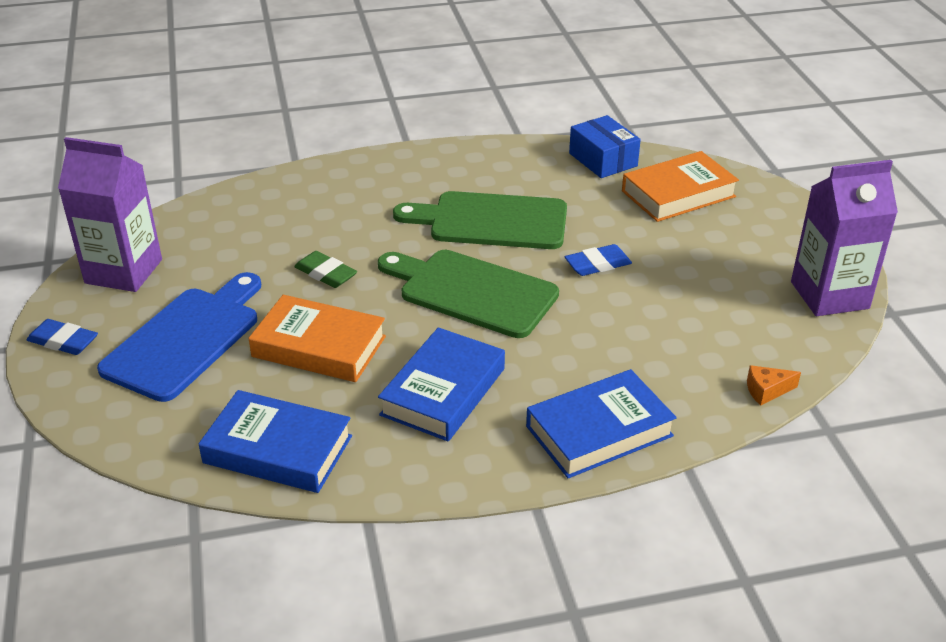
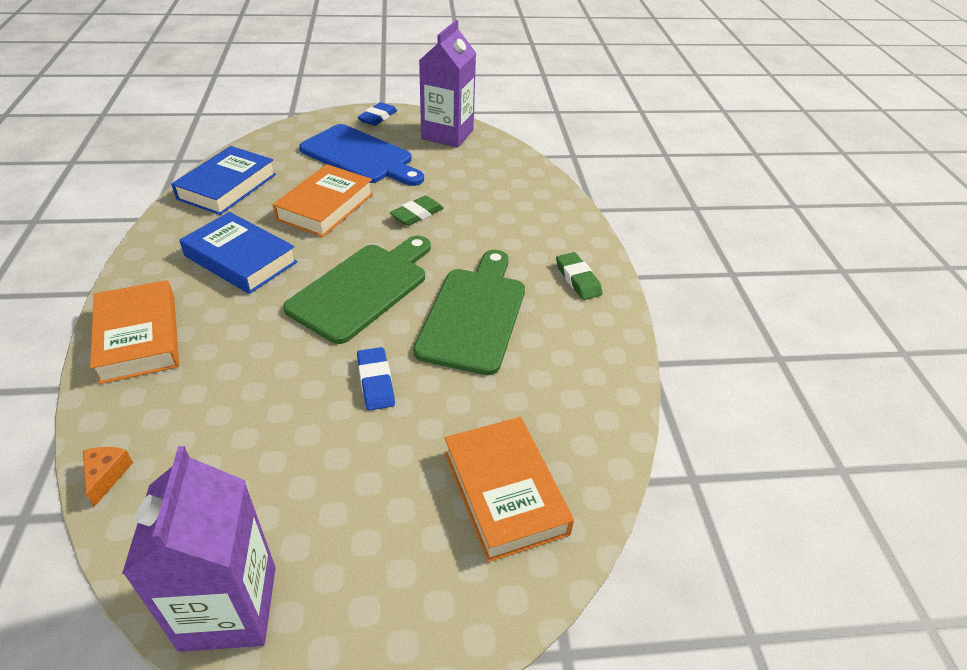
camera: 95 degrees right, 5 degrees up
blue book [526,369,677,478] -> orange book [90,280,179,384]
blue box [569,115,641,178] -> none
none -> green eraser [556,252,603,300]

